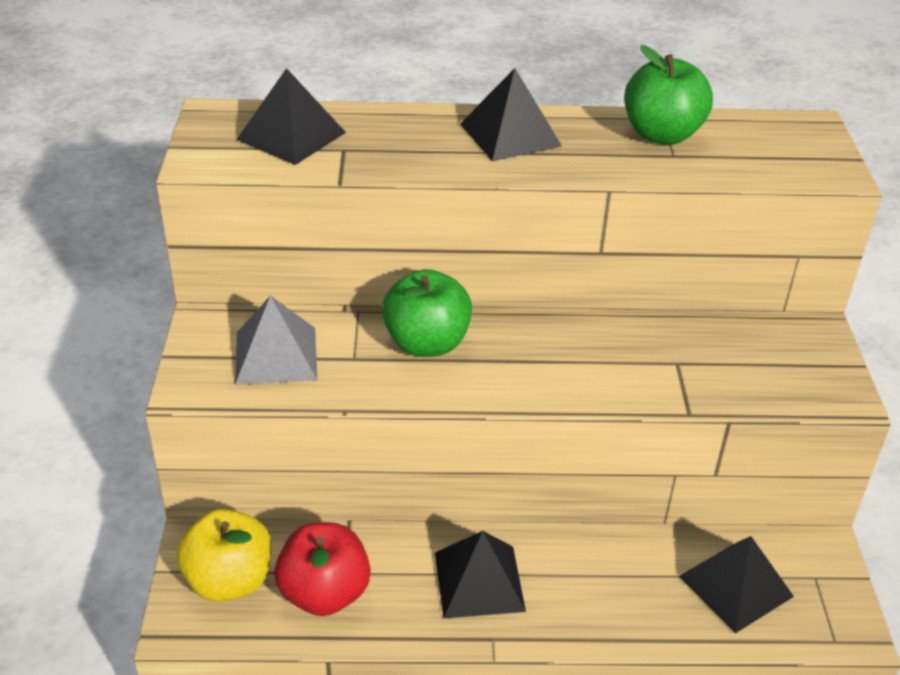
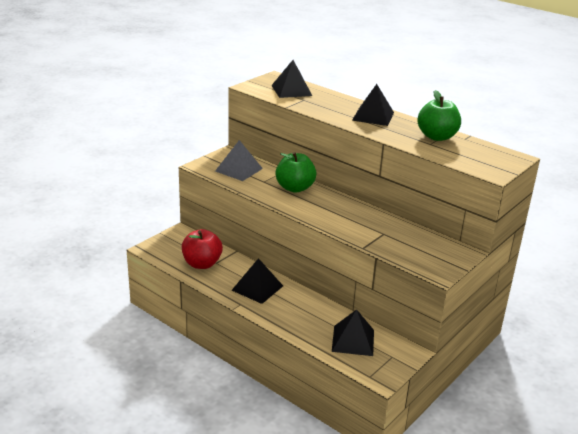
camera: 40 degrees right, 10 degrees down
yellow apple [176,509,272,602] -> none

